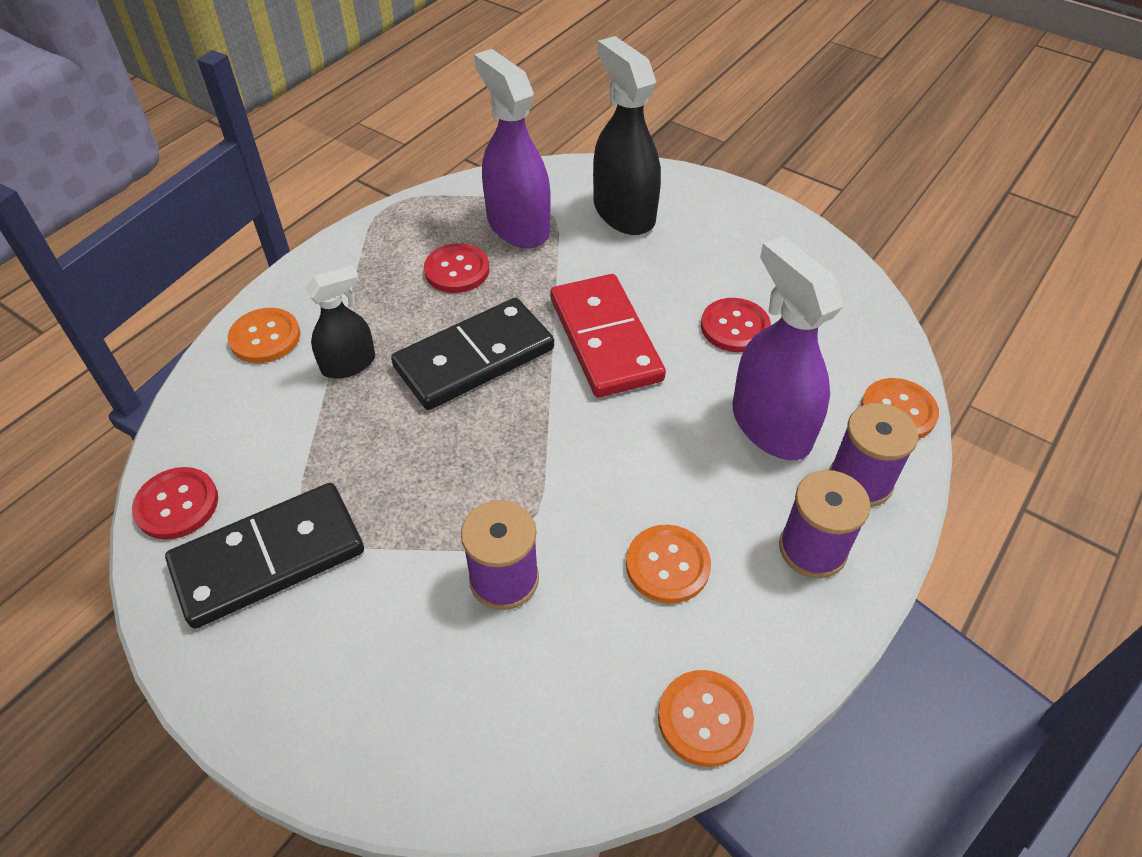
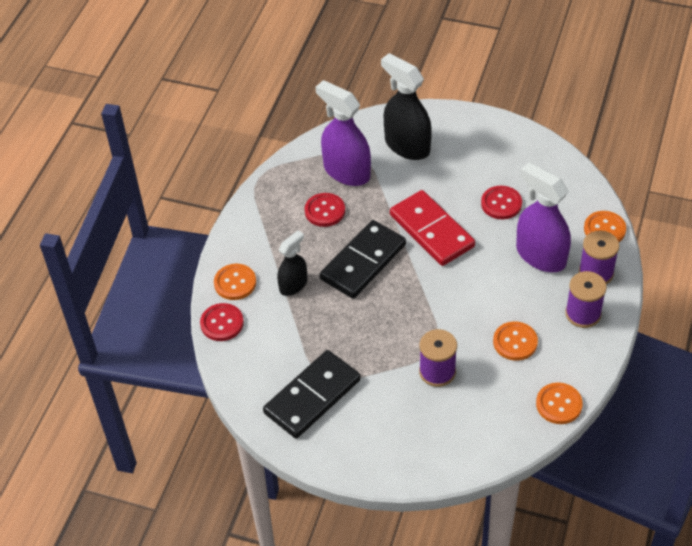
camera: 15 degrees left, 0 degrees up
red button [132,467,218,540] -> red button moved to [200,303,244,341]

